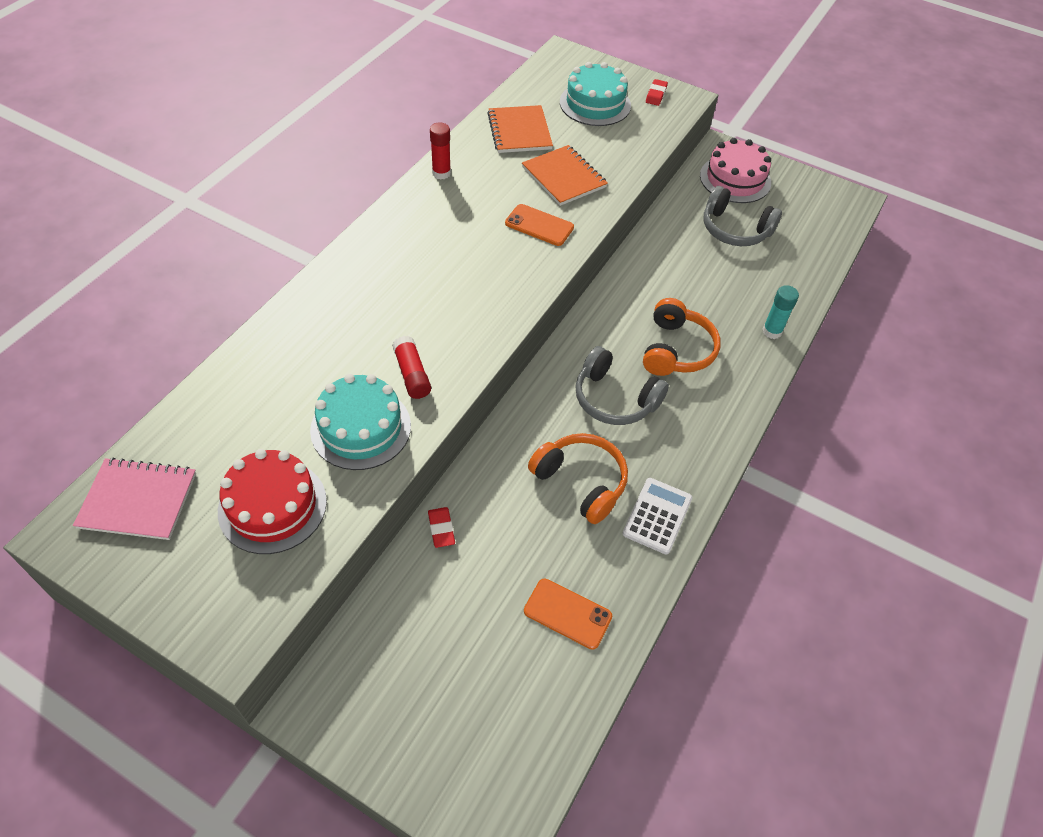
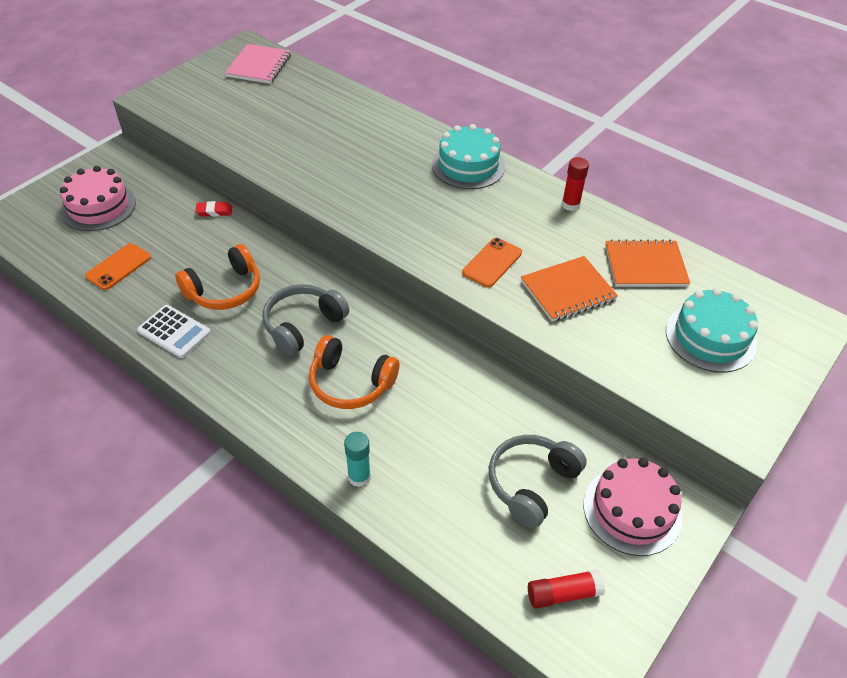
camera: 100 degrees right, 5 degrees down
red cake [218,449,327,554] -> none
turquoise cake [310,374,411,470] -> turquoise cake moved to [432,124,505,189]
red glue stick [392,336,431,399] -> red glue stick moved to [528,569,605,609]
red eraser [646,79,668,106] -> none
none -> pink cake [60,166,136,231]

